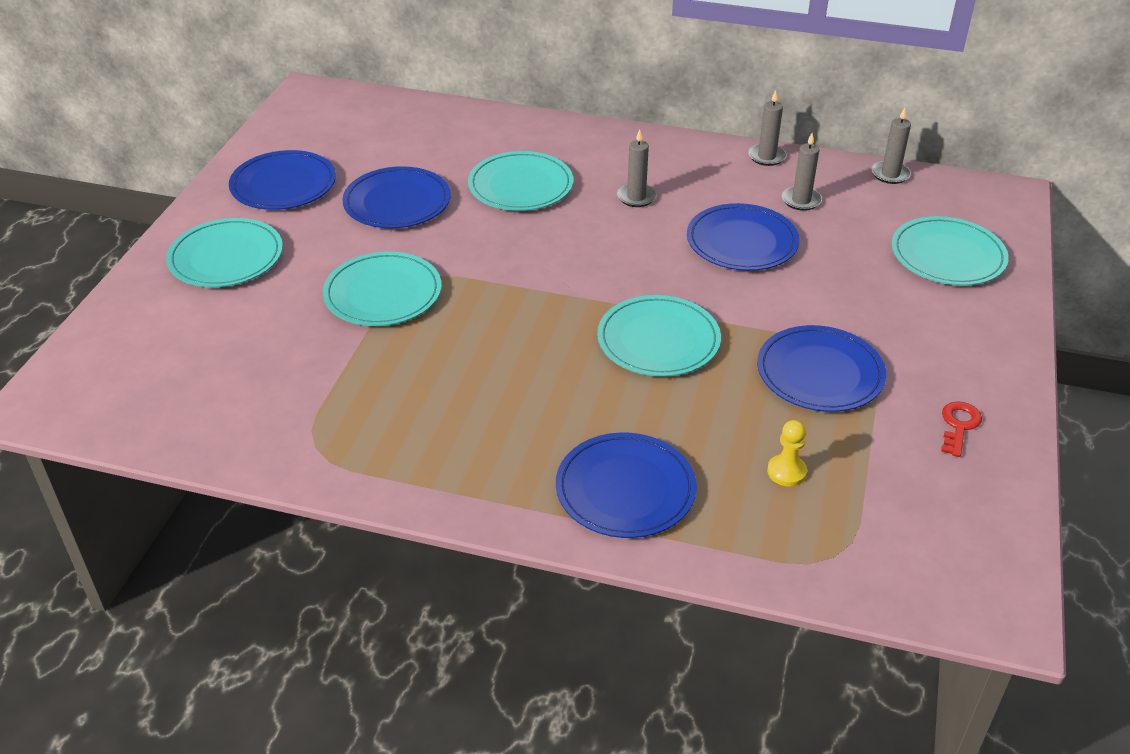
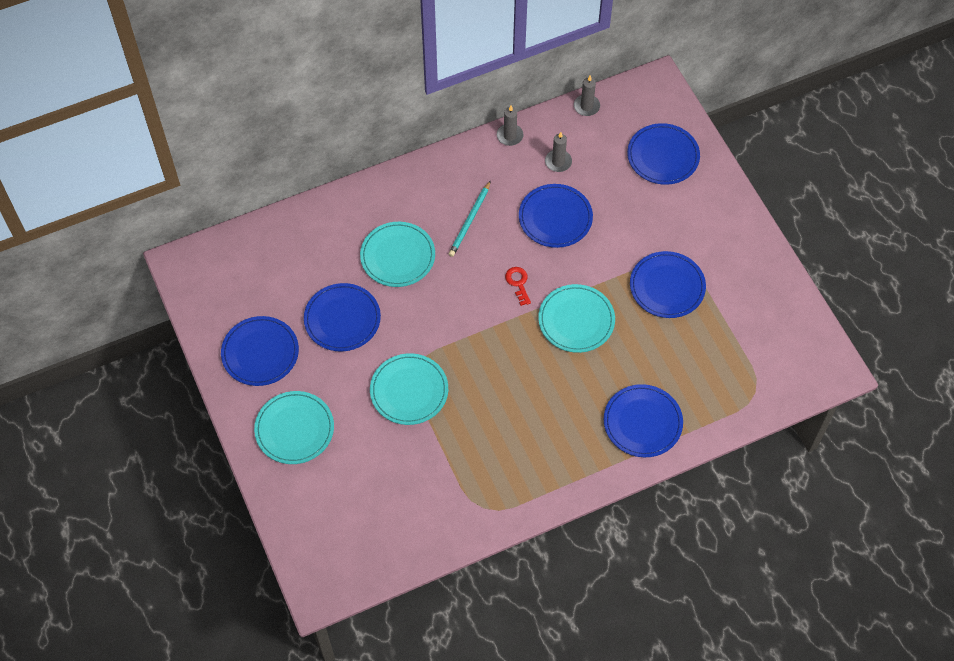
camera: 40 degrees left, 20 degrees up
grey candle [617,129,657,207] -> turquoise pencil [448,180,491,257]
yellow pawn [767,420,807,486] -> none
turquoise plate [892,216,1009,286] -> blue plate [627,123,700,185]
red key [941,401,982,457] -> red key moved to [505,267,531,306]

